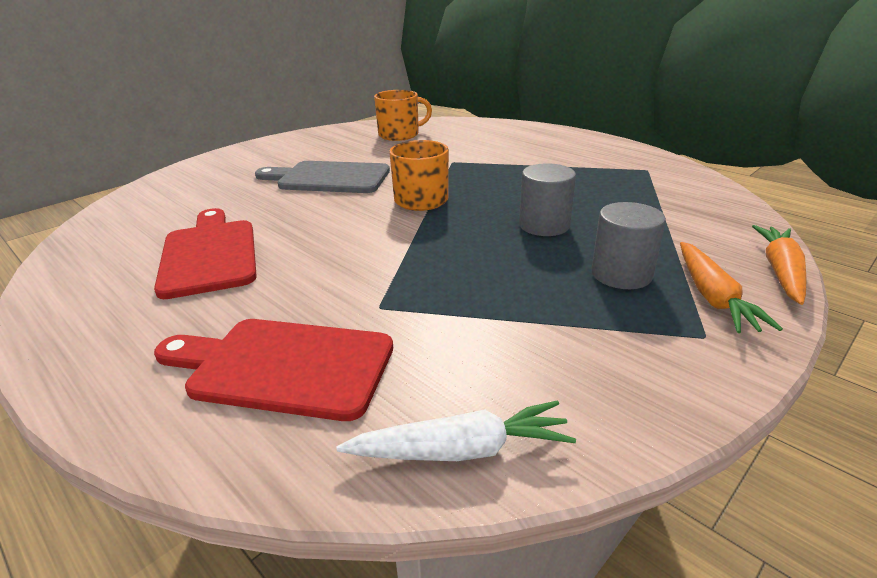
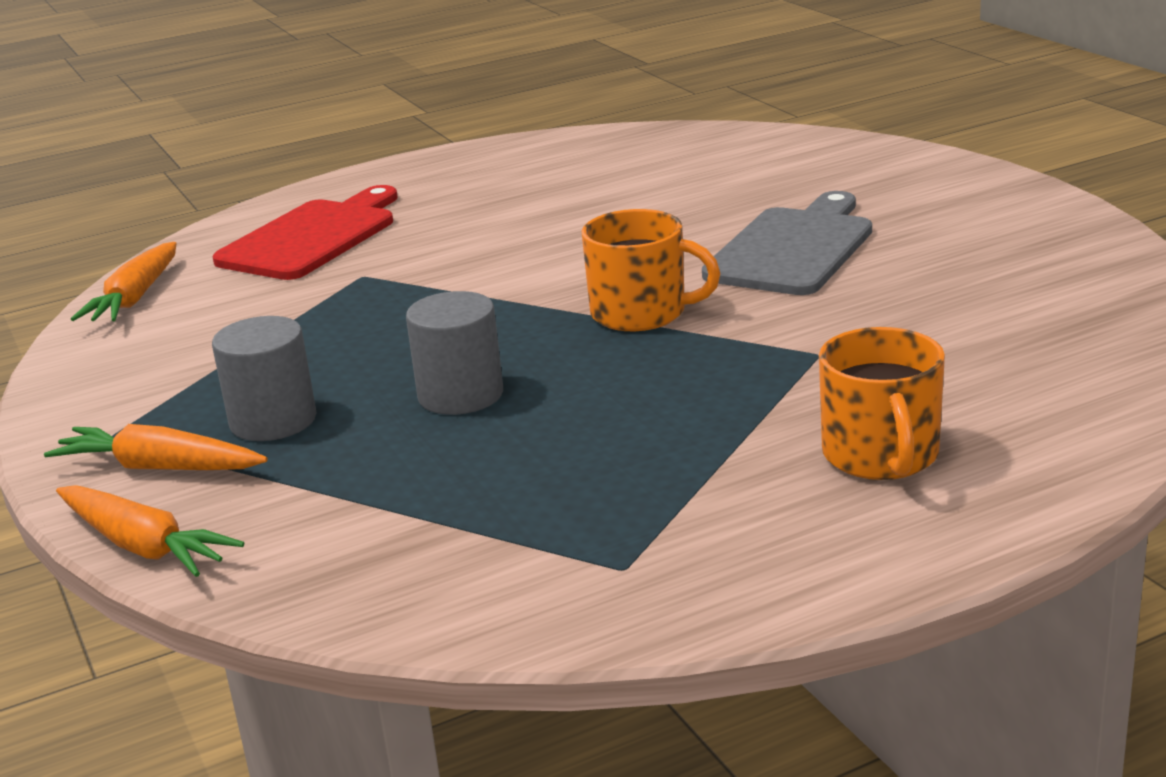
camera: 110 degrees right, 5 degrees down
red cutting board [154,208,257,299] -> none
white carrot [336,400,576,461] -> orange carrot [71,242,177,321]
orange mug [374,90,432,141] -> orange mug moved to [819,327,945,480]

